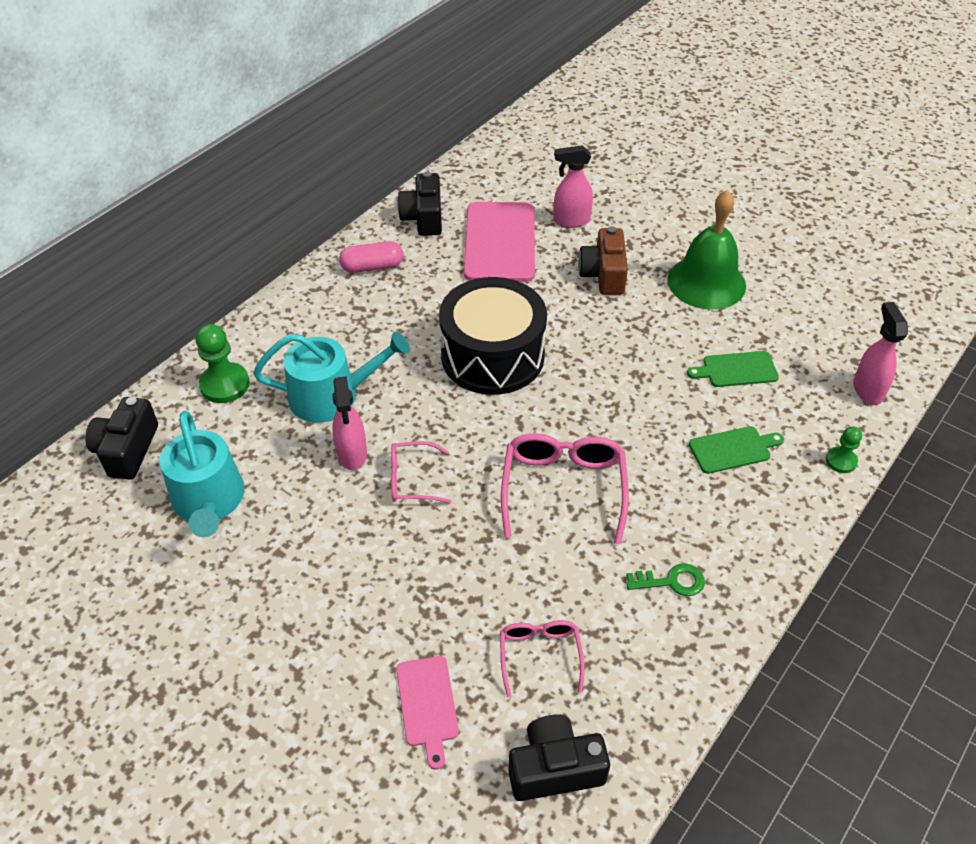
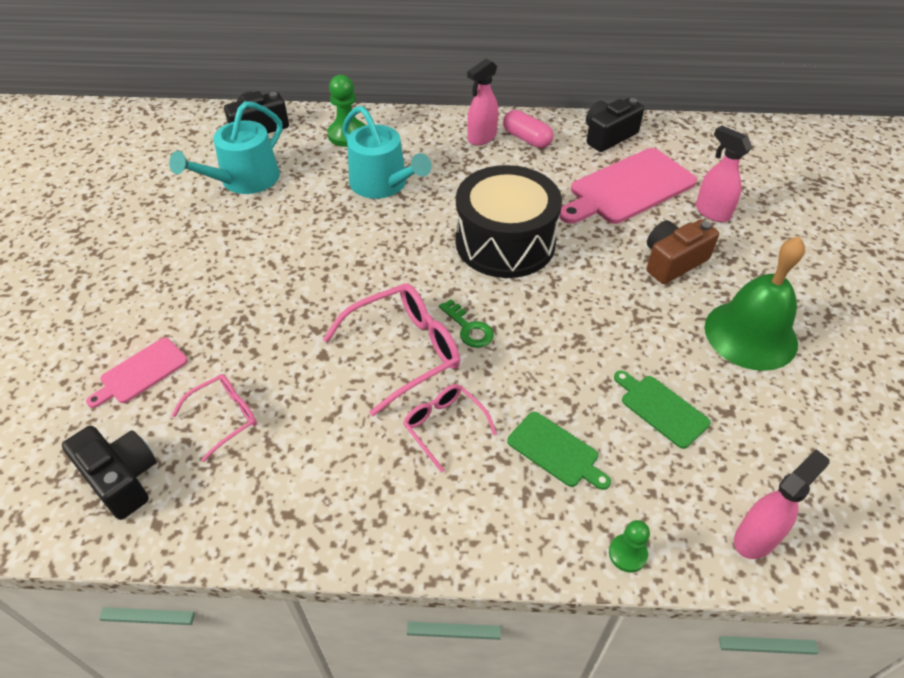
camera: 55 degrees right, 0 degrees up
pink spray bottle [332,376,367,470] -> pink spray bottle moved to [467,59,498,146]
pink glasses [391,441,451,503] -> pink glasses moved to [403,384,497,472]
green key [626,563,705,596] -> green key moved to [439,299,494,348]

